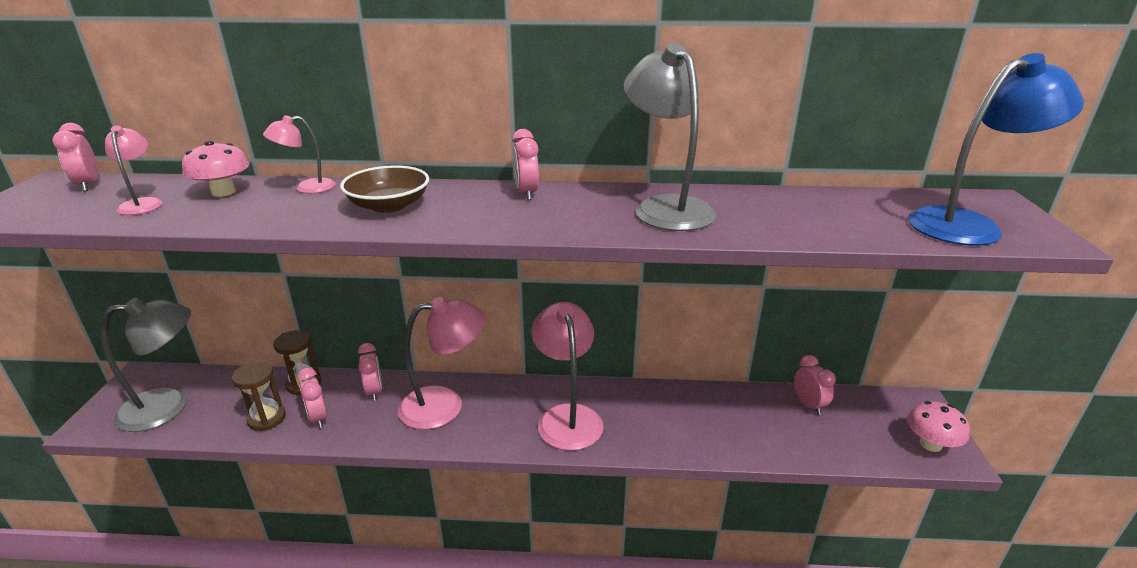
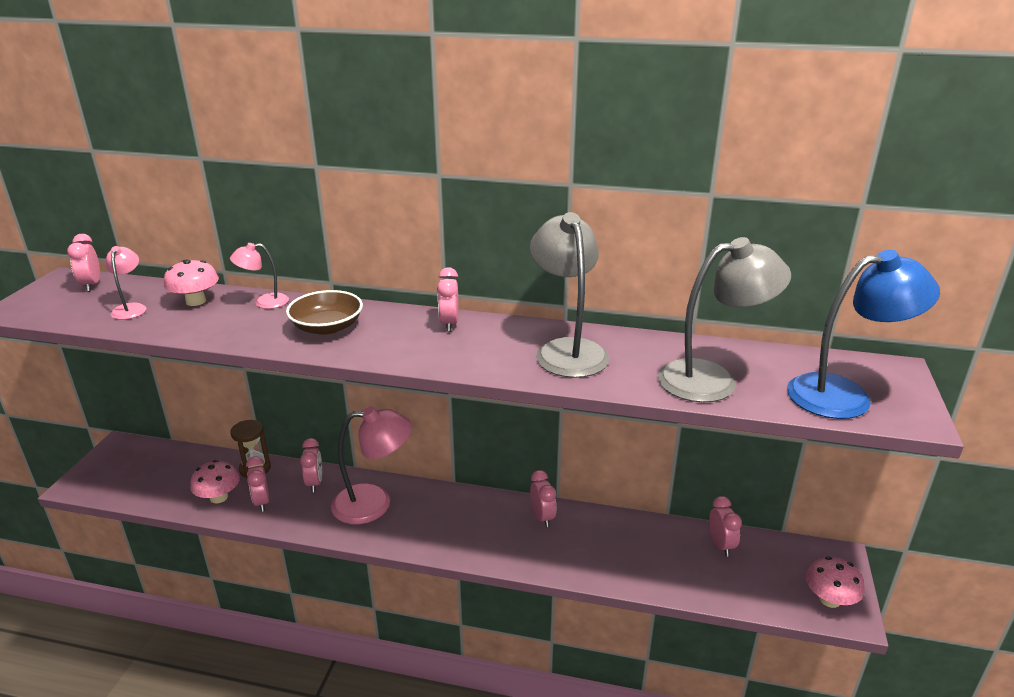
camera: 10 degrees right, 0 degrees up
grey lamp [101,298,191,432] -> grey lamp moved to [658,237,791,403]
brown hourglass [232,361,286,431] -> pink mushroom [190,460,240,503]
pink lamp [532,302,604,451] -> none
none -> pink clock [530,470,557,527]

